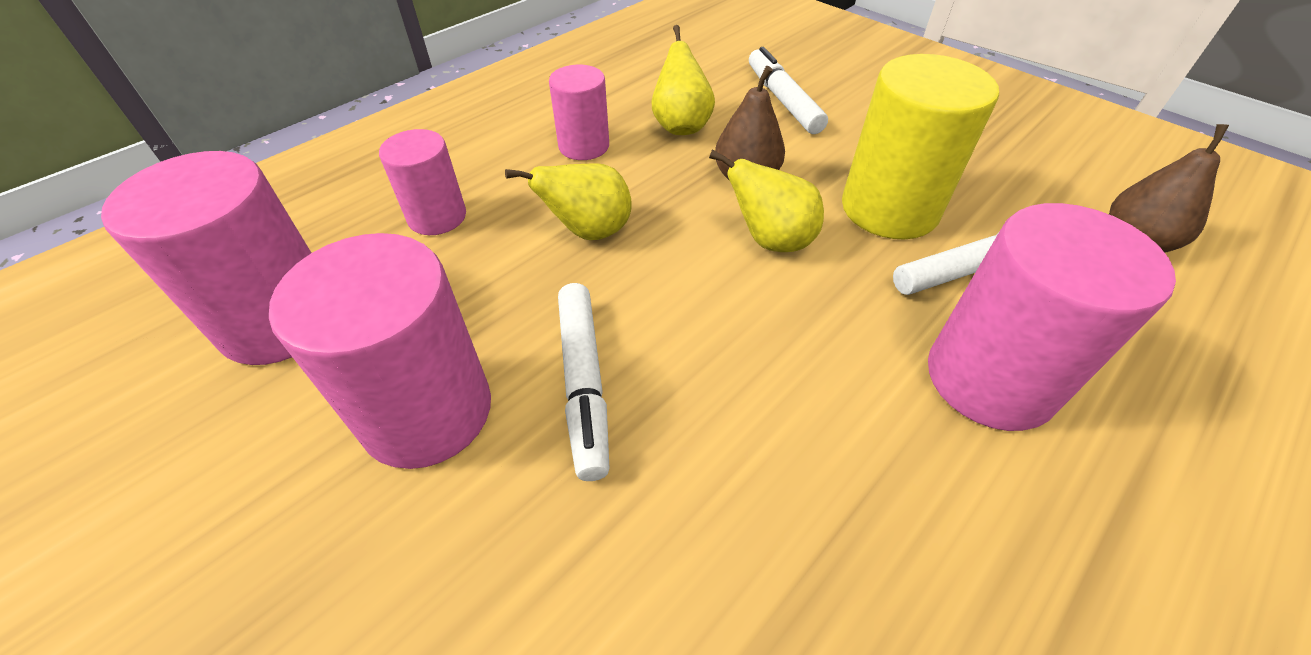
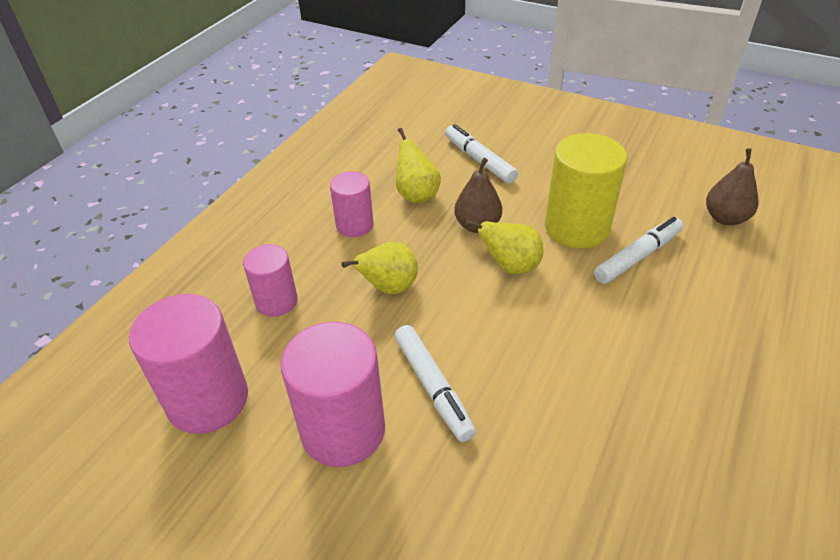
camera: 15 degrees left, 5 degrees down
pink cylinder [928,203,1176,431] -> none

